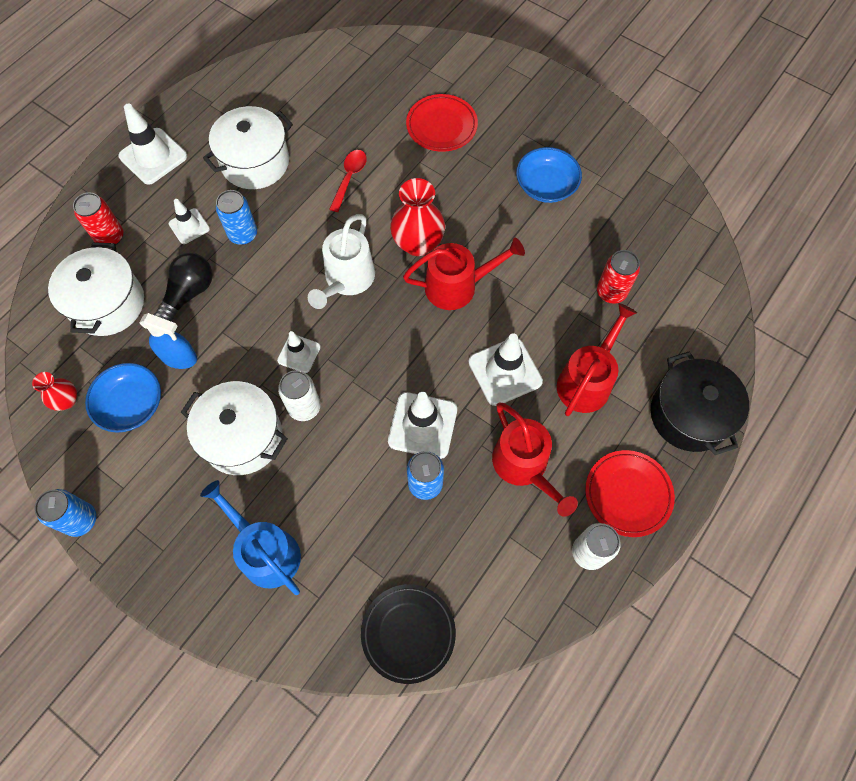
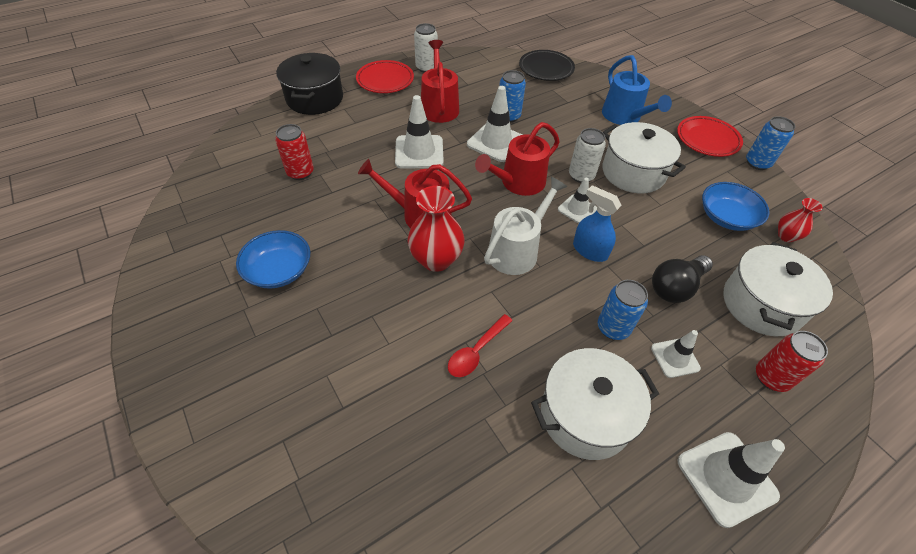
camera: 160 degrees left, 15 degrees down
blue spray bottle [139,313,197,369] -> blue spray bottle moved to [573,185,622,262]
red plate [406,94,478,152] -> red plate moved to [677,116,743,157]
red watering can [557,303,637,416] -> red watering can moved to [475,122,560,196]

